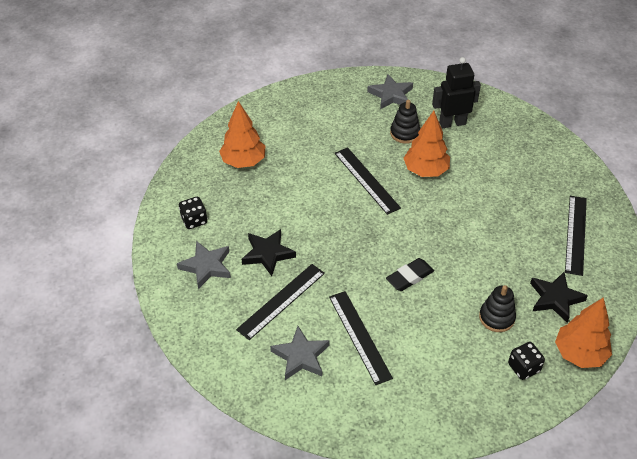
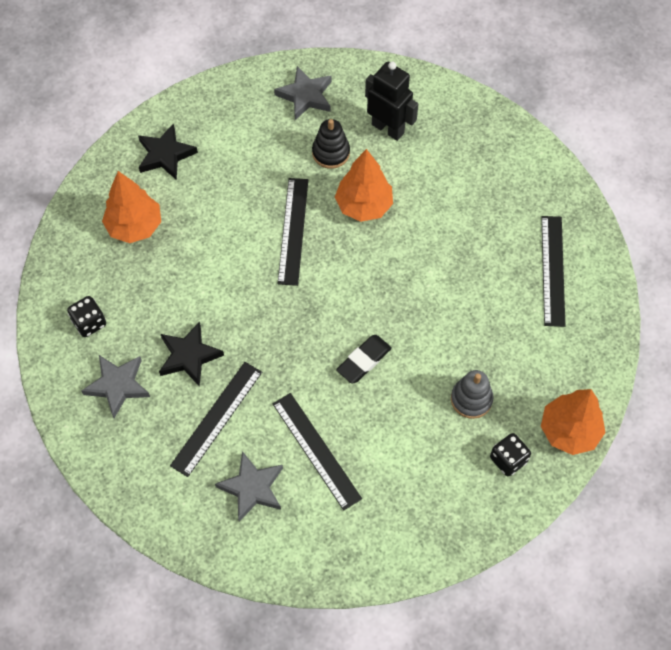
camera: 10 degrees left, 15 degrees up
black ruler [335,147,401,215] -> black ruler turned 45 degrees clockwise [277,178,308,286]
black robot [432,57,481,128] -> black robot turned 60 degrees clockwise [365,61,418,141]
black stacking toy [479,285,516,332] -> grey stacking toy [451,370,494,419]
black star [530,272,588,323] -> black star moved to [138,123,198,180]

